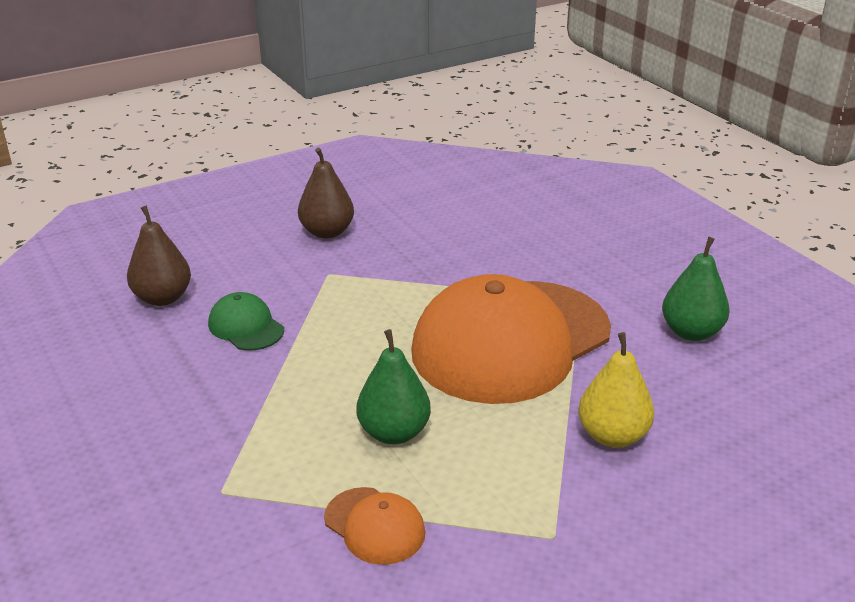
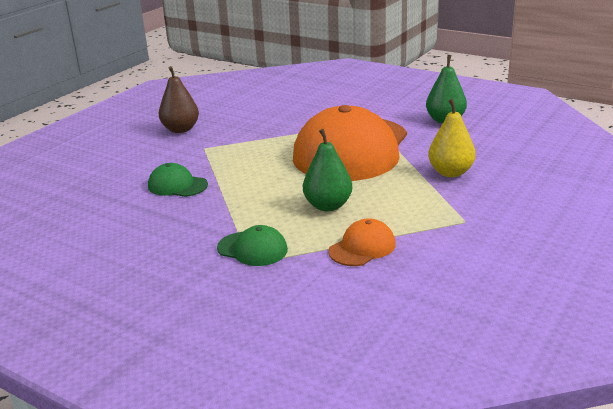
camera: 25 degrees left, 5 degrees down
brown pear [127,205,191,306] -> none
orange cap [324,487,426,565] -> orange cap turned 60 degrees counterclockwise [328,218,396,266]
none -> green cap [217,225,288,266]

